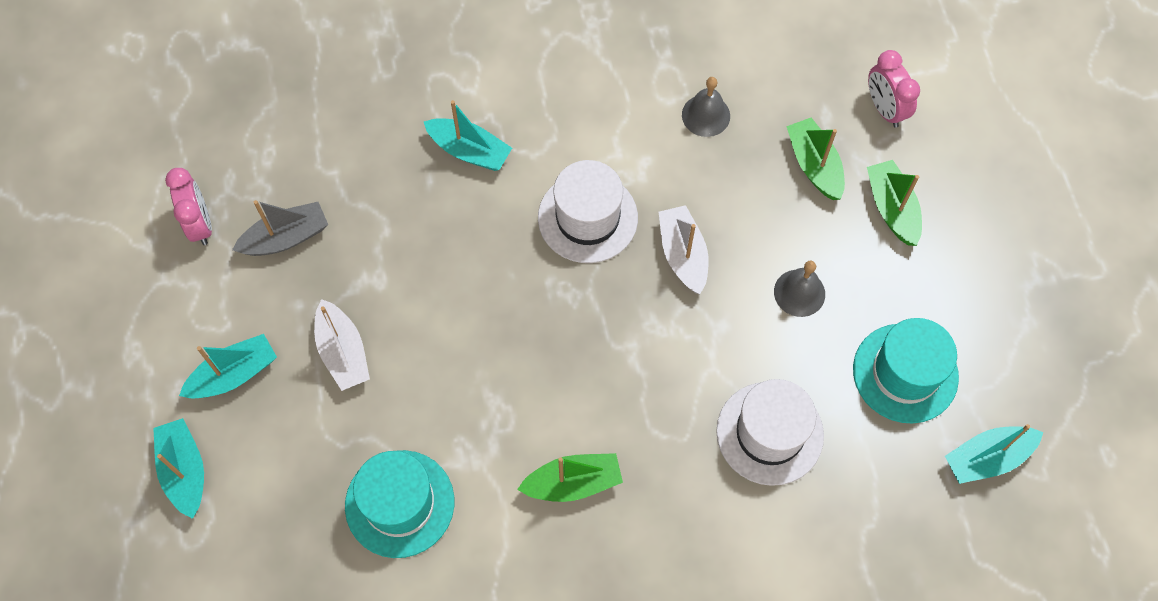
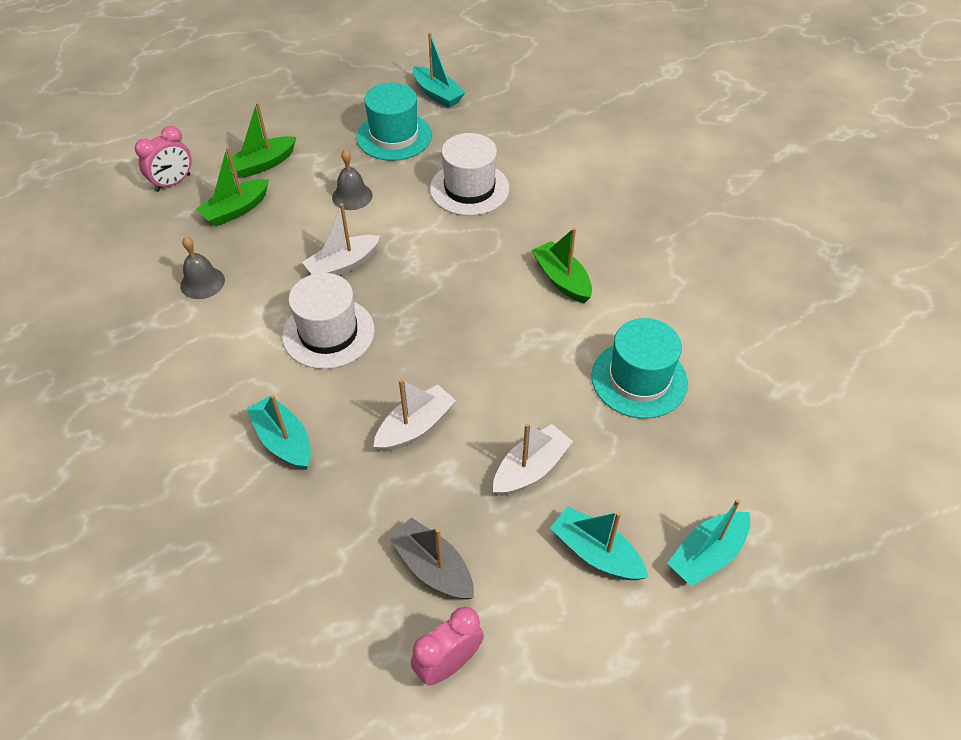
camera: 110 degrees left, 15 degrees down
turquoise boat [424,100,512,171] -> turquoise boat turned 45 degrees counterclockwise [246,394,311,470]
none -> white boat [373,379,456,452]

